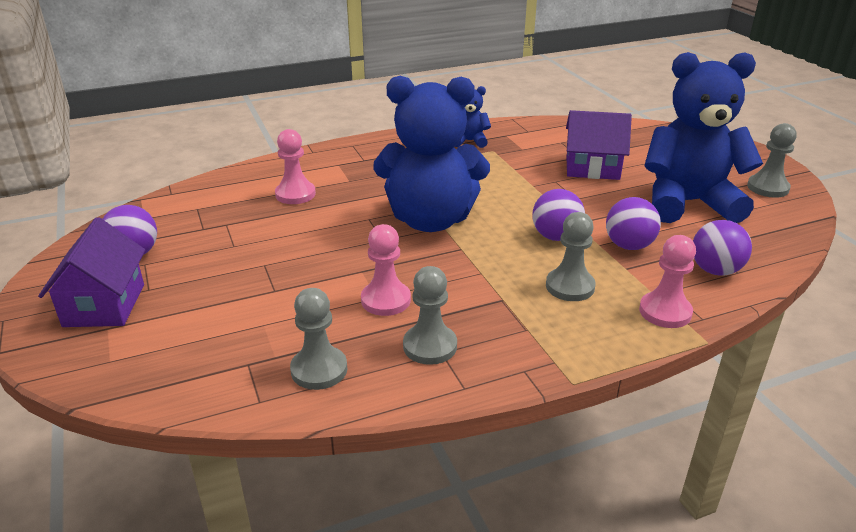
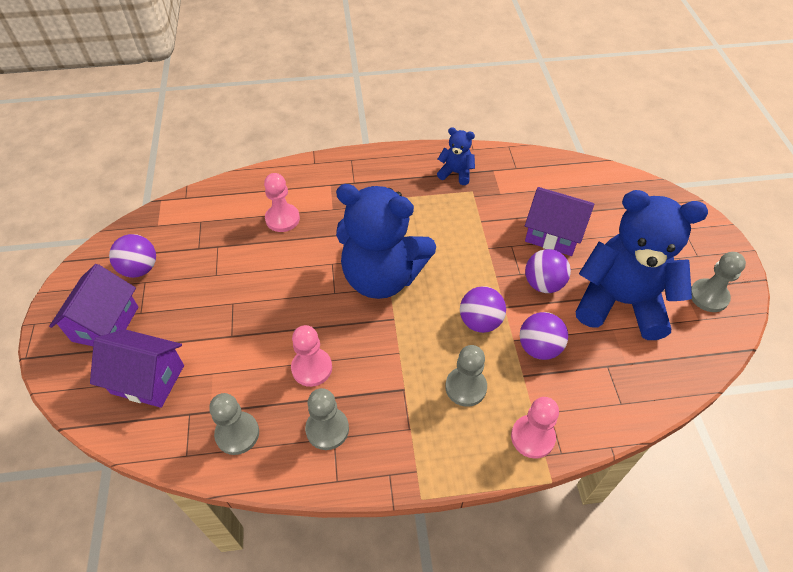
camera: 15 degrees right, 20 degrees up
purple ball [693,220,752,276] -> purple ball moved to [525,249,571,293]
none -> purple house [90,329,184,408]

